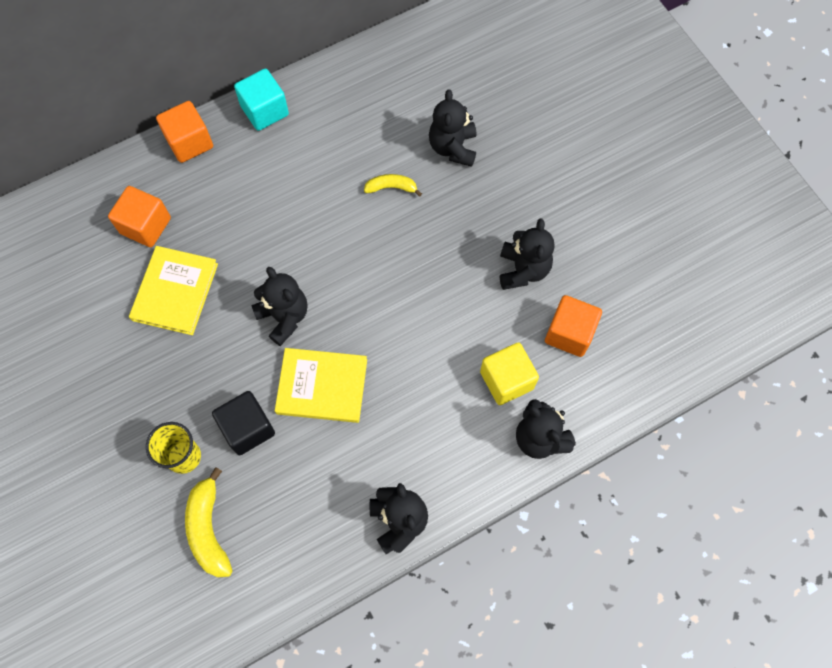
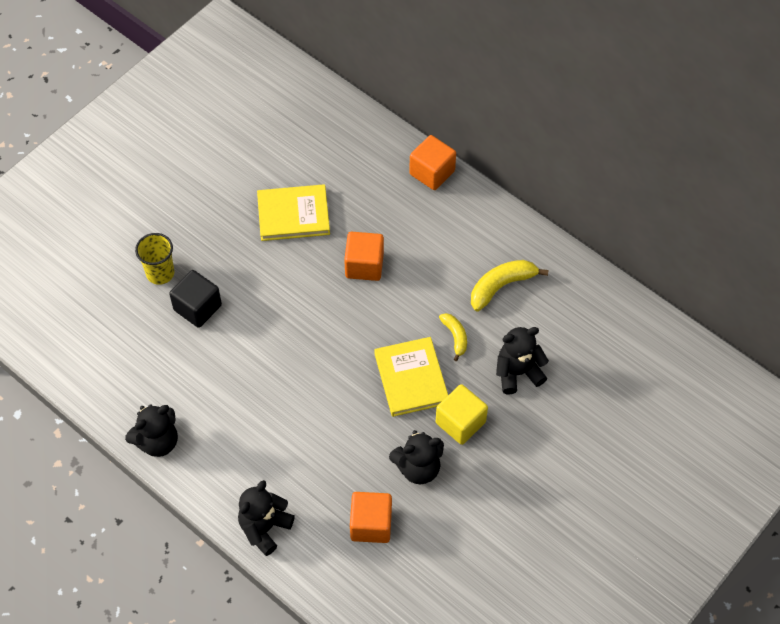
camera: 70 degrees right, 10 degrees down
orange cube [108,186,171,247] -> orange cube moved to [344,232,384,281]
yellow banana [185,467,233,577] -> yellow banana moved to [471,260,549,311]
turquoise cube [234,69,289,131] -> none
black teddy bear [251,267,308,346] -> none
yellow book [275,348,367,423] -> yellow book moved to [374,337,448,417]
yellow cube [480,342,539,405] -> yellow cube moved to [436,384,488,445]

